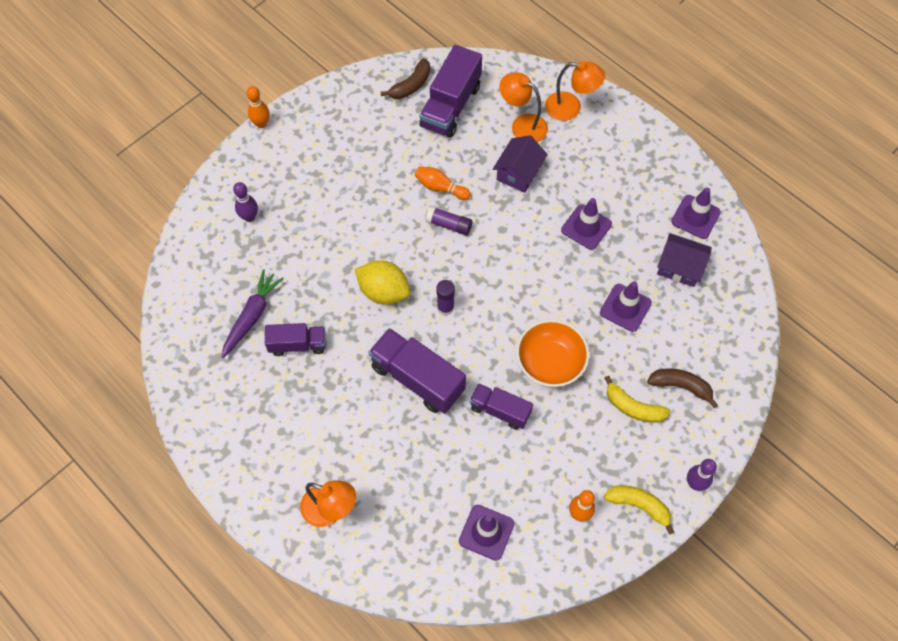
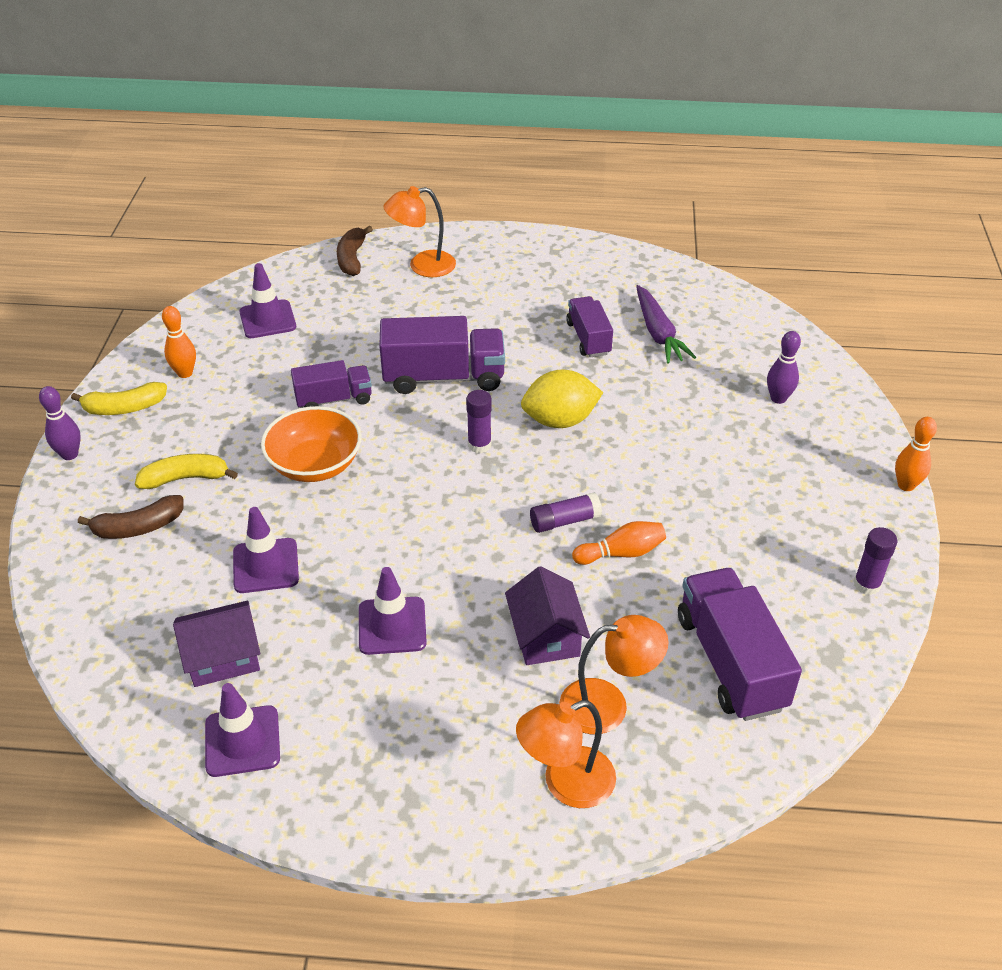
camera: 140 degrees right, 20 degrees down
purple truck [265,323,326,356] -> purple truck turned 120 degrees clockwise [566,296,613,357]
brown banana [381,58,430,99] -> brown banana moved to [337,226,373,276]
none -> purple glue stick [853,527,898,595]

